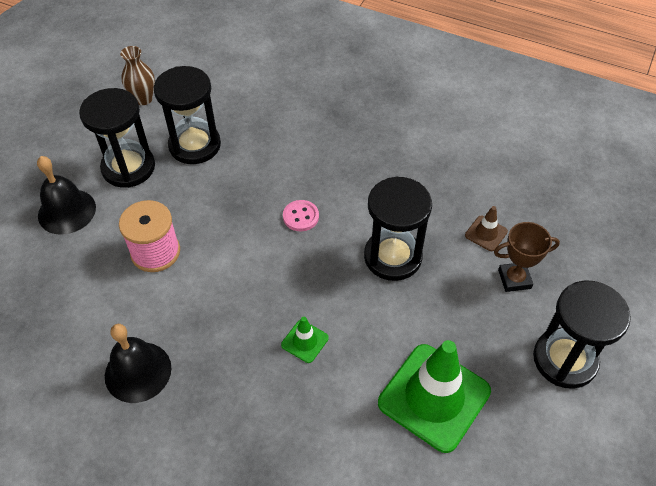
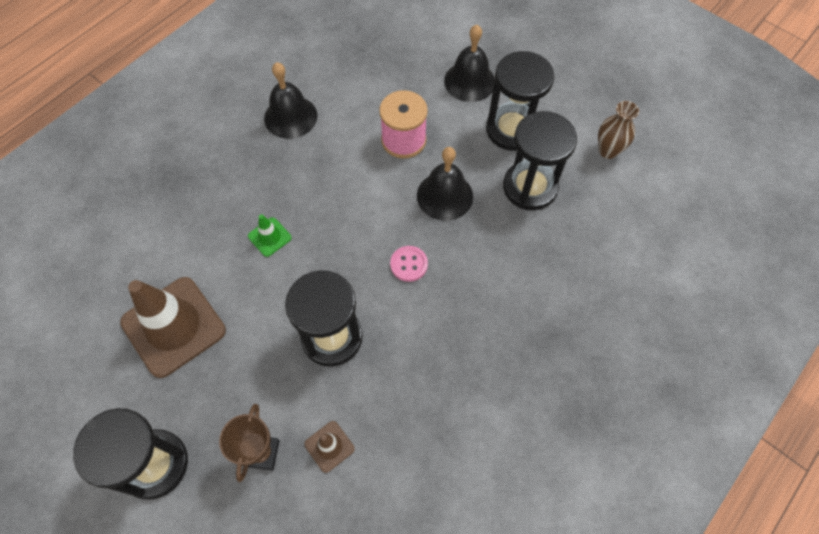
camera: 105 degrees right, 10 degrees up
green traffic cone [378,340,491,453] -> brown traffic cone [120,277,226,378]
none -> black bell [417,147,473,221]

